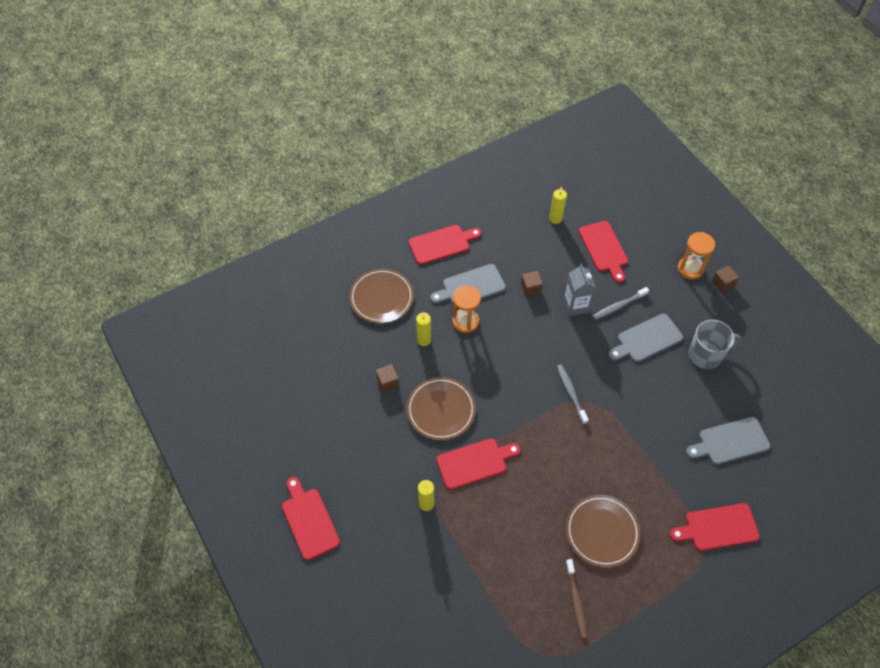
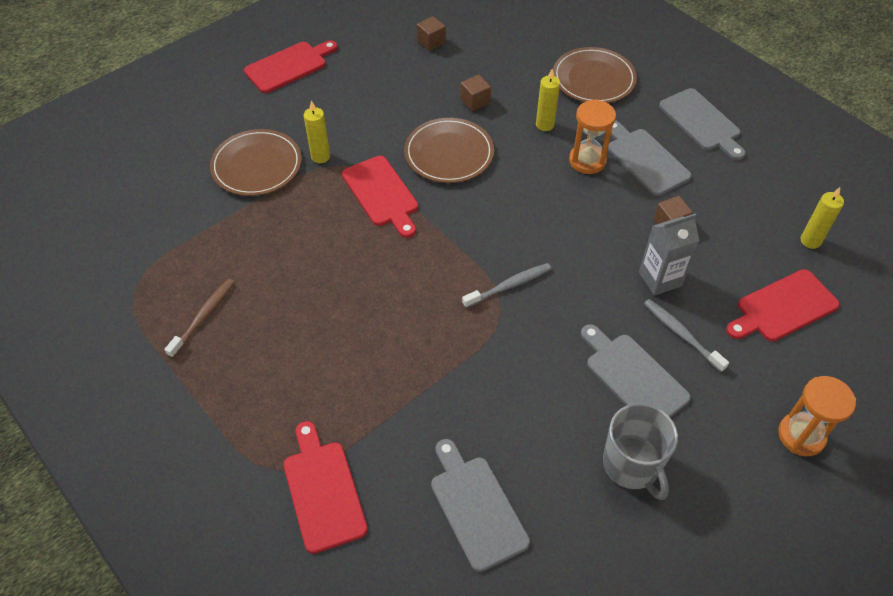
camera: 80 degrees right, 5 degrees down
red cutting board [409,225,482,265] -> grey cutting board [659,88,746,160]
brown plate [566,495,641,568] -> brown plate moved to [210,129,302,196]
brown toothbrush [566,559,588,638] -> brown toothbrush turned 135 degrees clockwise [164,278,235,358]
brown cube [712,266,739,292] -> brown cube moved to [417,16,446,51]

